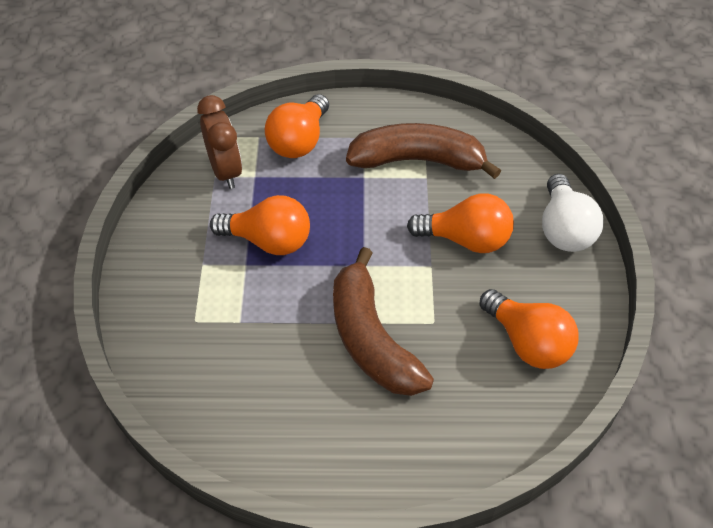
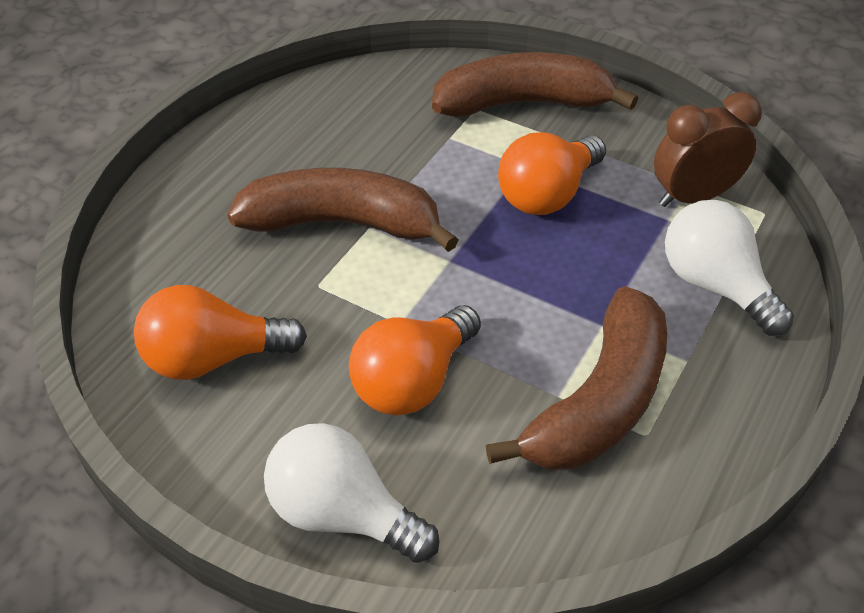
camera: 120 degrees right, 5 degrees down
brown clock [197,95,242,189] -> brown clock turned 150 degrees clockwise [654,92,762,207]
orange light bulb [265,94,329,158] -> white light bulb [665,200,794,336]
none -> brown banana [432,52,638,117]

